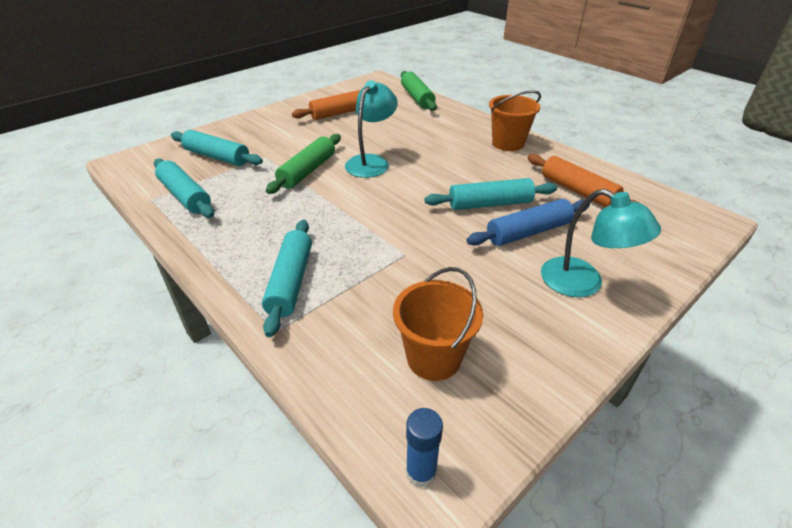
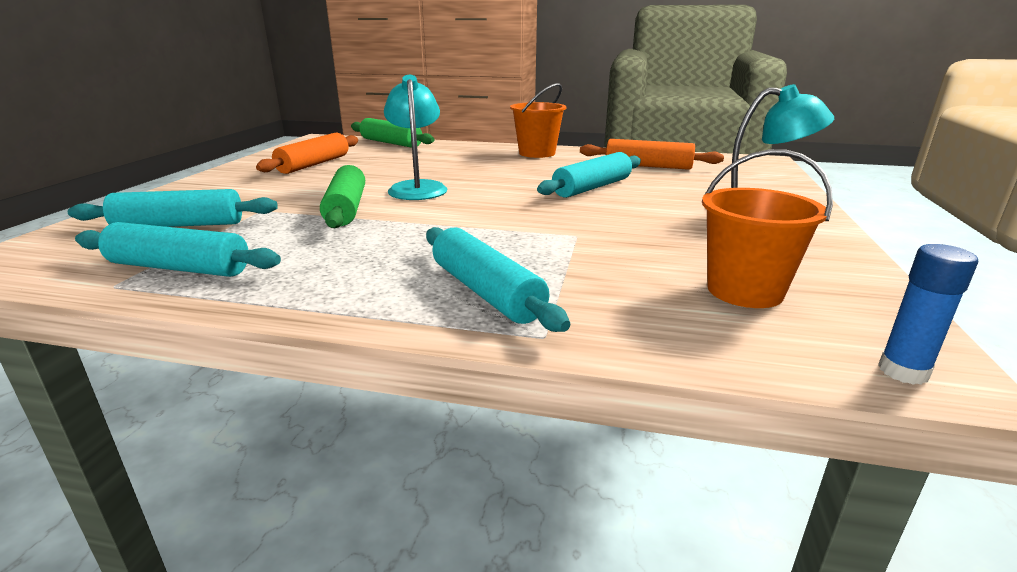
camera: 35 degrees left, 15 degrees down
blue rolling pin [467,199,590,246] -> none

